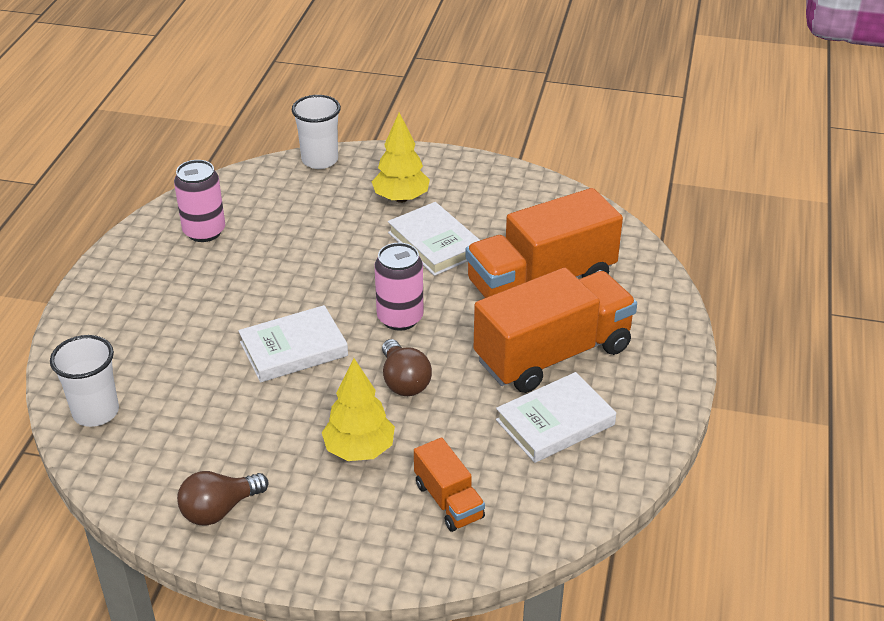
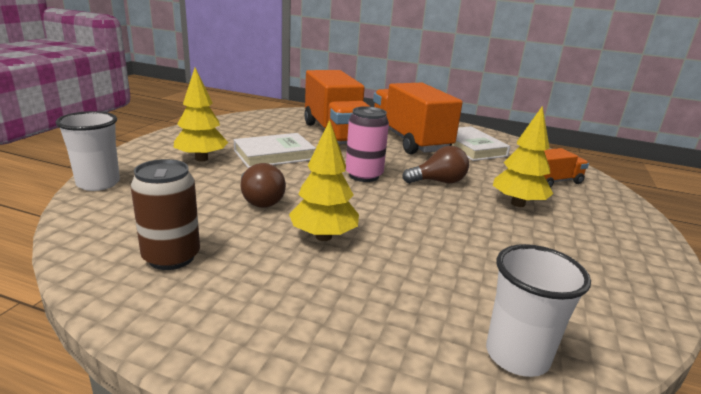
camera: 85 degrees left, 15 degrees down
pink can [174,160,225,242] -> brown can [130,159,200,270]
brown light bulb [177,471,268,526] -> brown light bulb moved to [241,163,286,208]
white book [238,305,348,382] -> none
none -> yellow tree [289,120,359,241]

